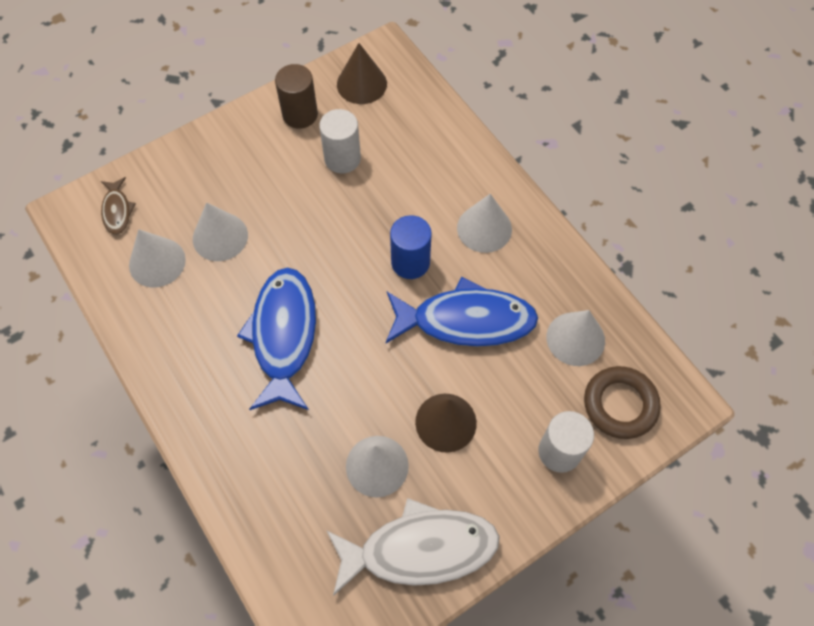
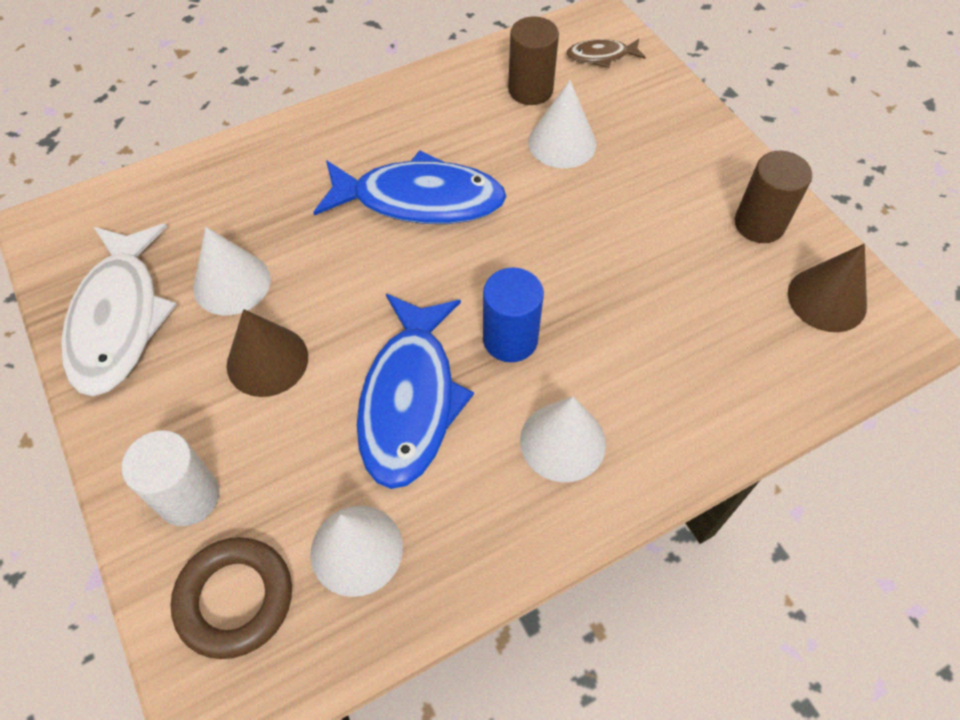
camera: 95 degrees right, 5 degrees down
white cone [129,229,186,287] -> brown cylinder [508,16,559,105]
white cylinder [319,109,361,173] -> none

